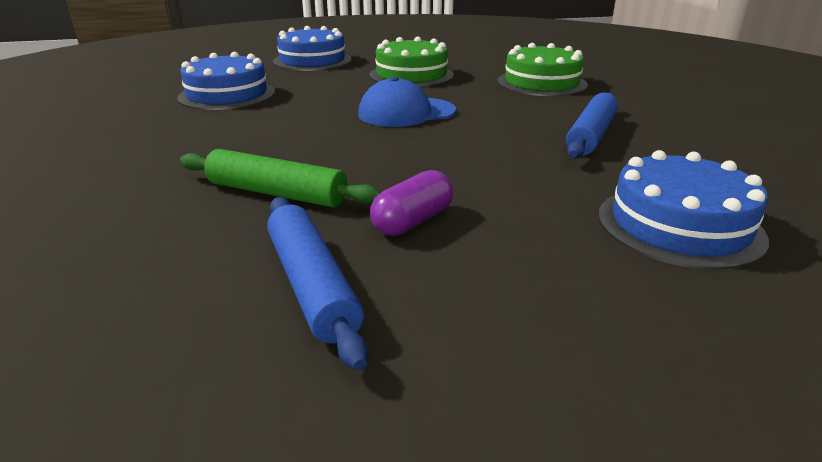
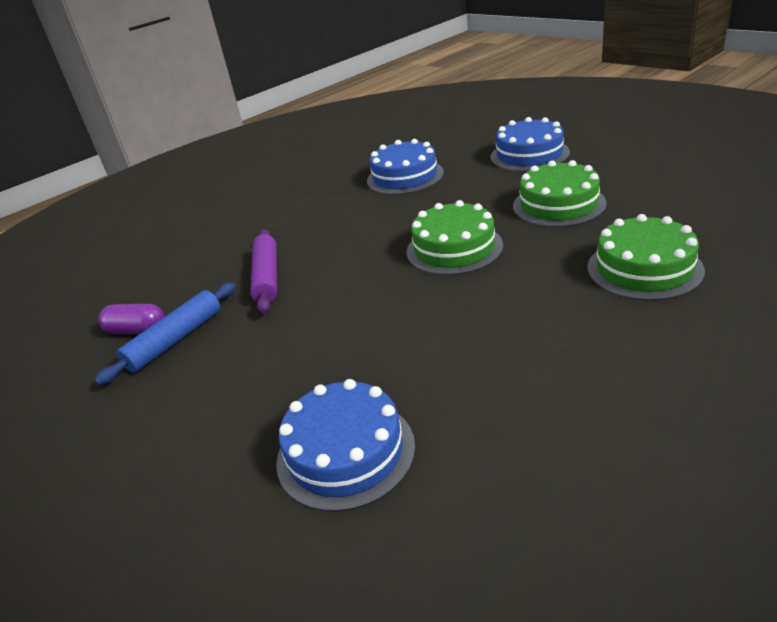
camera: 65 degrees right, 5 degrees up
green rolling pin [180,149,381,207] -> purple rolling pin [250,229,277,313]
blue cap [358,77,456,127] -> green cake [407,200,503,275]
purple capsule [370,170,453,236] -> purple capsule moved to [98,304,165,334]
blue rolling pin [566,93,618,159] -> none

